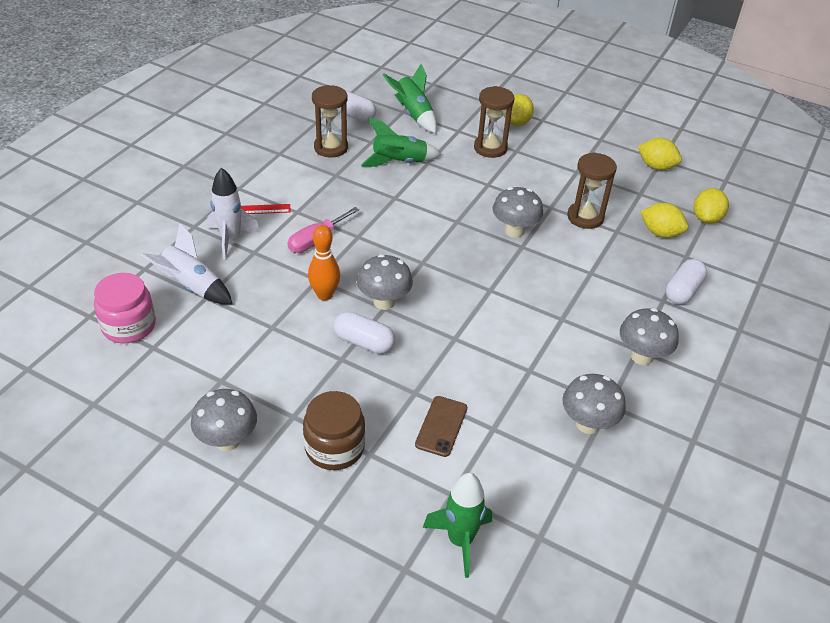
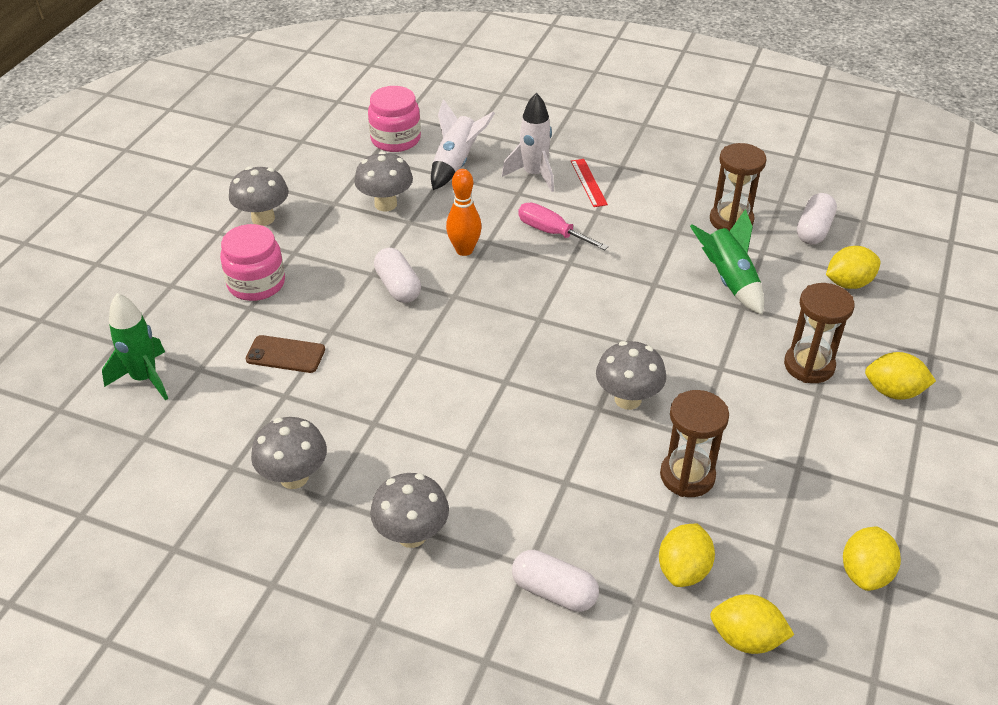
camera: 85 degrees right, 0 degrees up
brown jar [303,391,365,470] -> pink jar [220,224,285,301]
white capsule [334,312,395,354] -> white capsule turned 45 degrees counterclockwise [374,248,421,303]
grey mushroom [357,254,413,310] -> grey mushroom moved to [354,151,413,211]
green rocket [383,64,437,133] -> yellow lemon [826,246,880,289]

